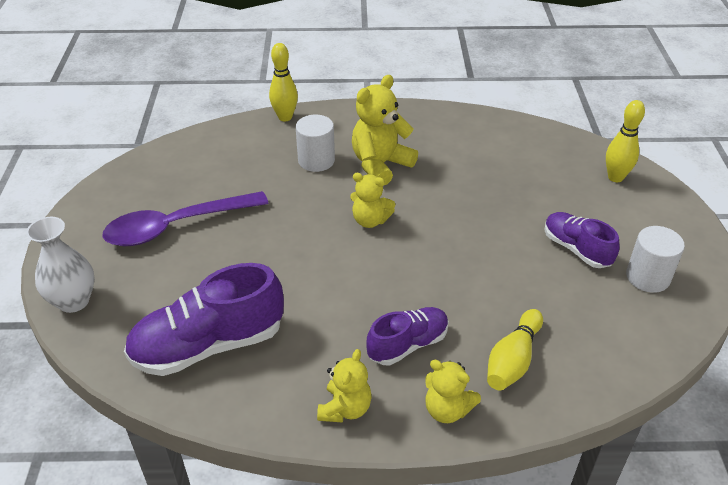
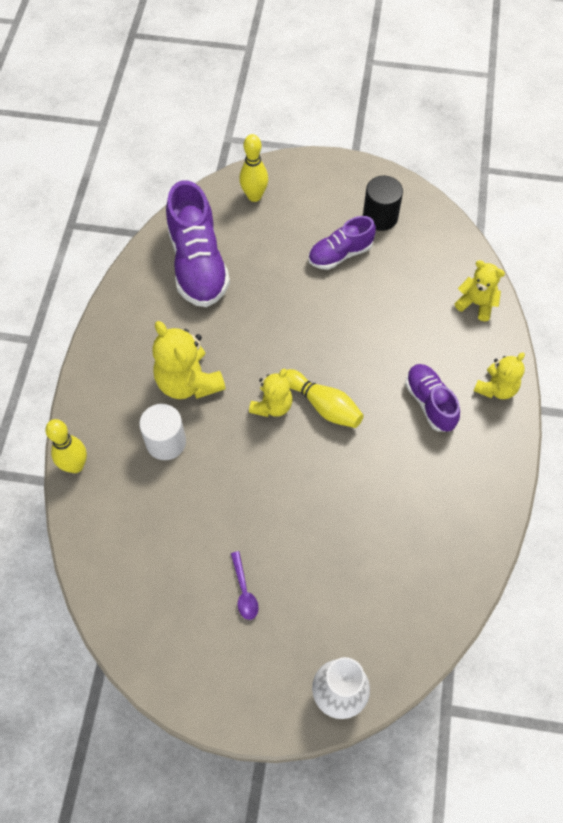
camera: 80 degrees left, 20 degrees up
purple spoon [103,191,269,246] -> purple spoon [231,551,259,620], size x0.40
purple shoe [124,263,284,376] -> purple shoe moved to [166,180,230,307]
yellow teddy bear [317,349,372,423] -> yellow teddy bear moved to [455,260,505,321]
yellow bowling pin [487,309,543,390] -> yellow bowling pin moved to [285,369,364,428]
white cylinder [626,226,685,293] -> black cylinder [363,176,403,231]

